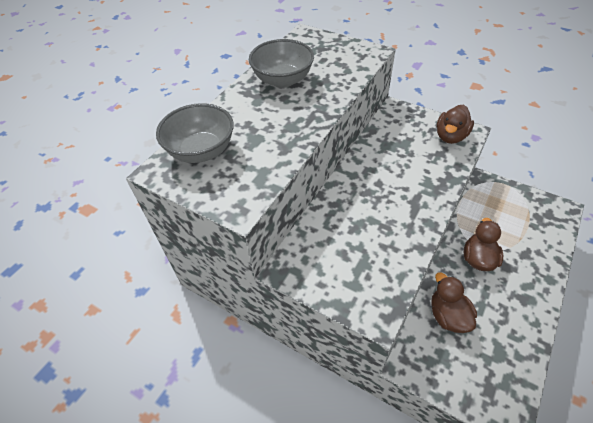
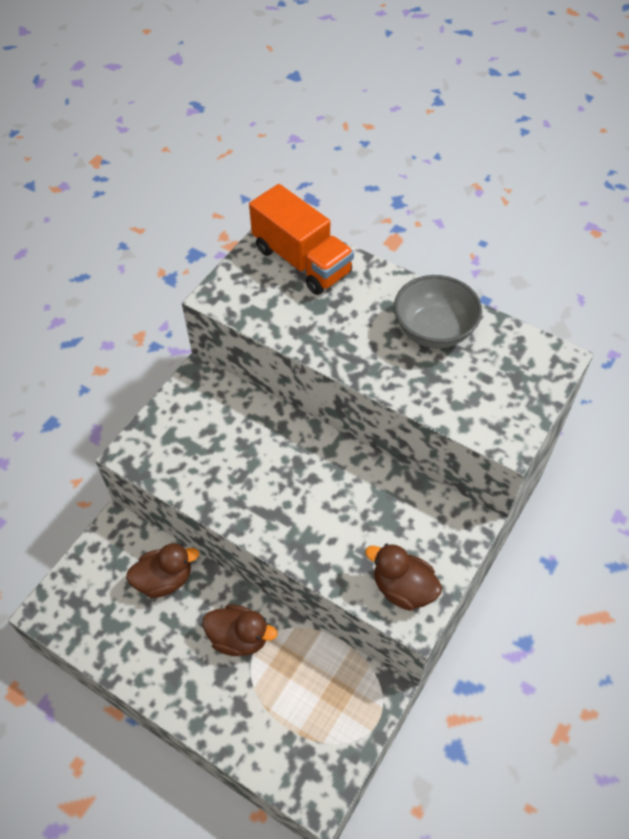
camera: 90 degrees right, 5 degrees up
grey bowl [156,103,234,163] -> orange truck [249,184,354,295]

